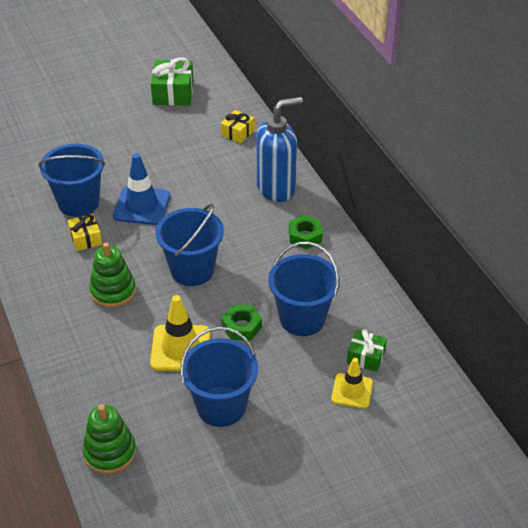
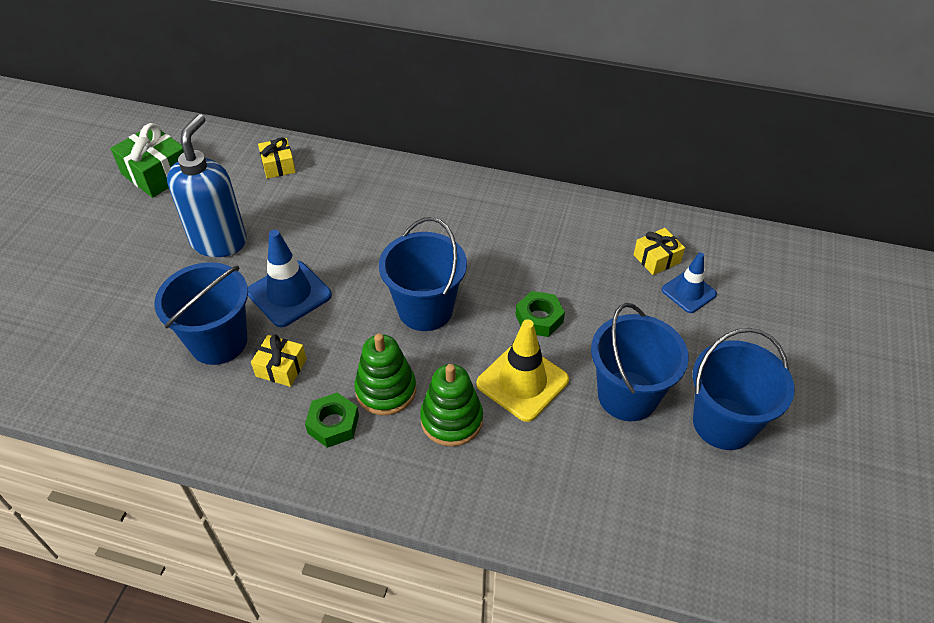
camera: 50 degrees left, 5 degrees up
green stacking toy [82,404,136,474] -> green stacking toy moved to [420,364,483,447]
blue soap dispenser [257,97,303,202] -> blue soap dispenser moved to [167,114,247,257]
blue bucket [268,242,340,336] -> blue bucket moved to [693,328,795,450]
green nut [289,215,322,249] -> green nut moved to [305,392,359,448]
yellow traffic cone [331,358,373,409] -> blue traffic cone [662,252,717,313]
green gift [347,329,387,372] -> yellow gift [634,228,685,275]

